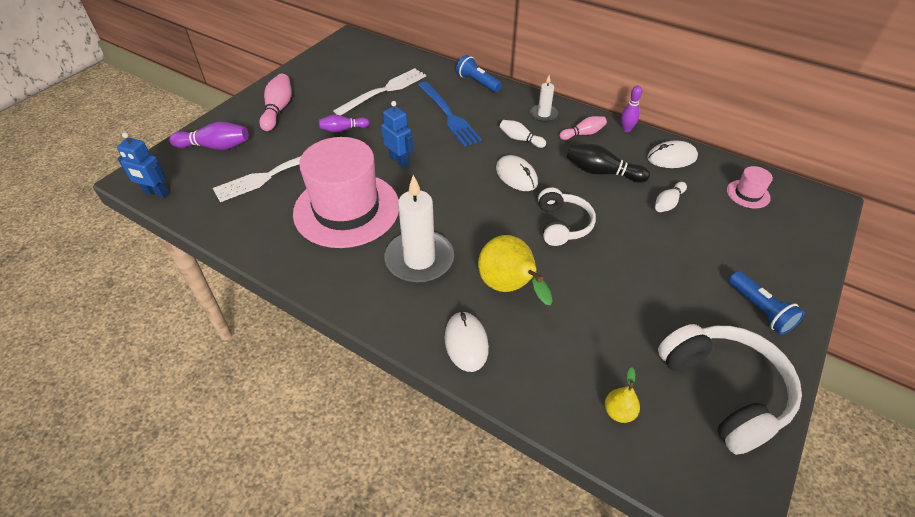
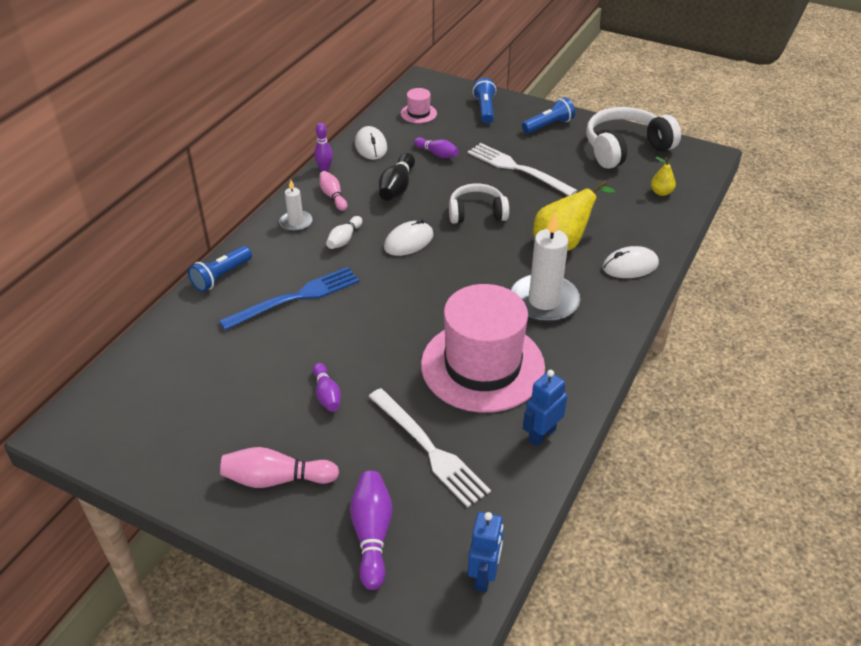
camera: 95 degrees left, 5 degrees down
white fork [333,68,426,115] -> white fork moved to [468,143,577,196]
blue robot [381,101,414,167] -> blue robot moved to [523,370,567,446]
white bowling pin [655,182,687,212] -> purple bowling pin [414,137,459,158]
none -> blue flashlight [473,78,496,124]

